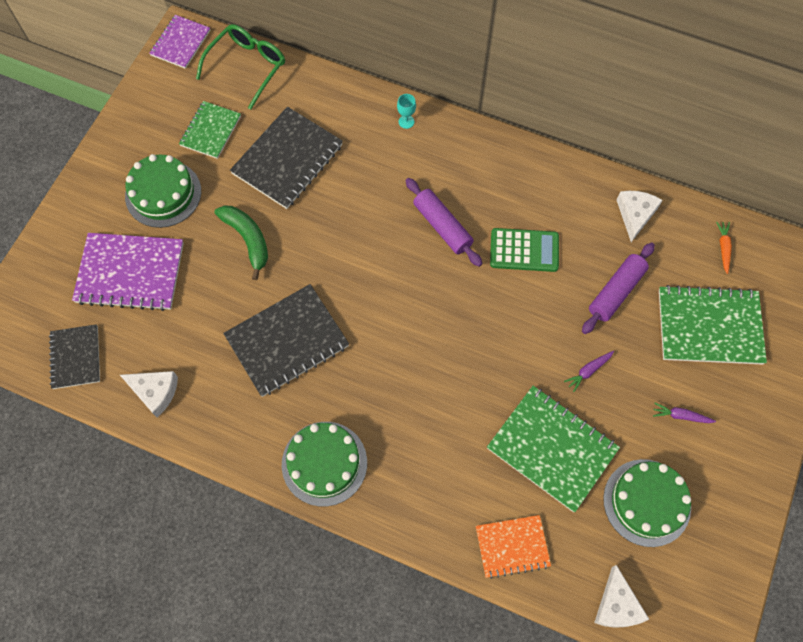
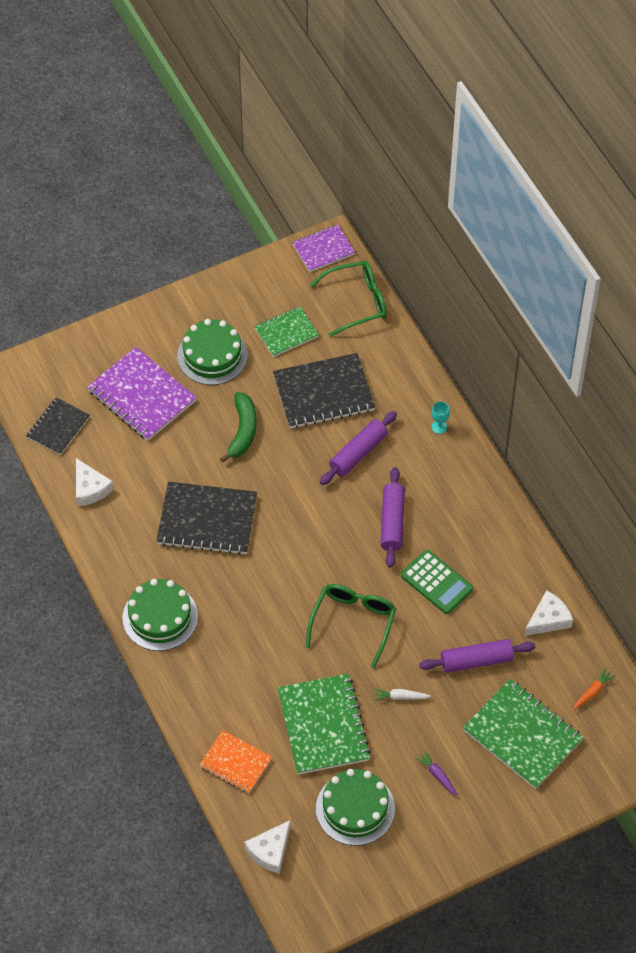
camera: 40 degrees right, 10 degrees down
purple carrot [564,351,614,392] -> white carrot [374,688,431,701]
none -> green glasses [306,584,396,668]
none -> purple rolling pin [320,411,397,485]

